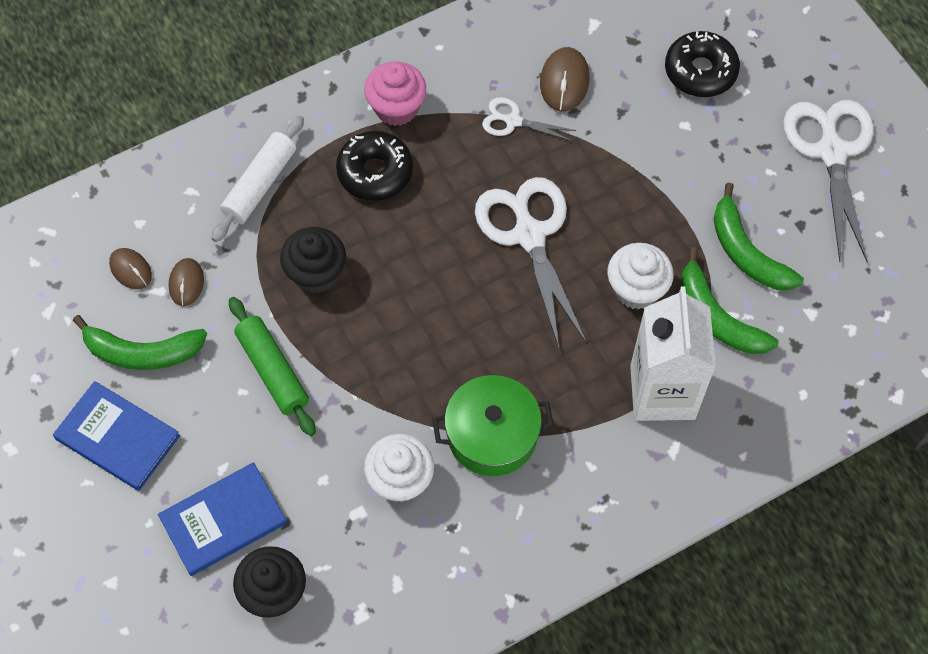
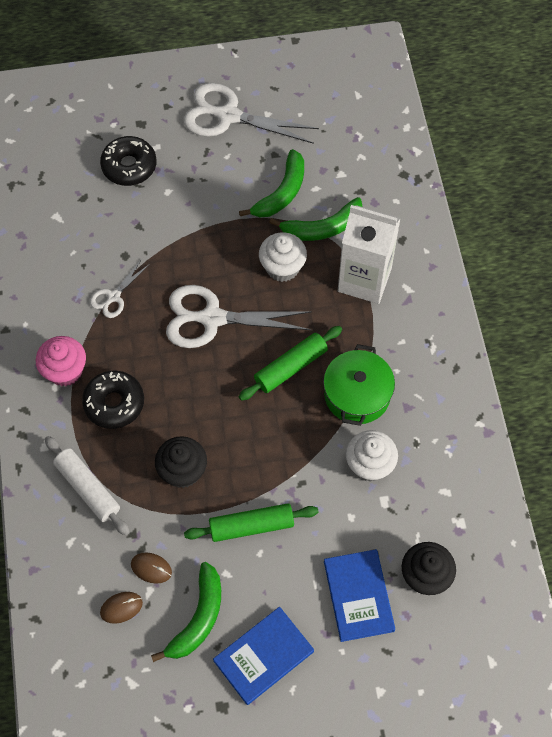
camera: 70 degrees left, 0 degrees up
brown mouse [540,47,590,112] -> none
green banana [713,183,804,290] -> green banana turned 45 degrees counterclockwise [239,149,304,217]
none -> green rolling pin [239,326,342,401]

